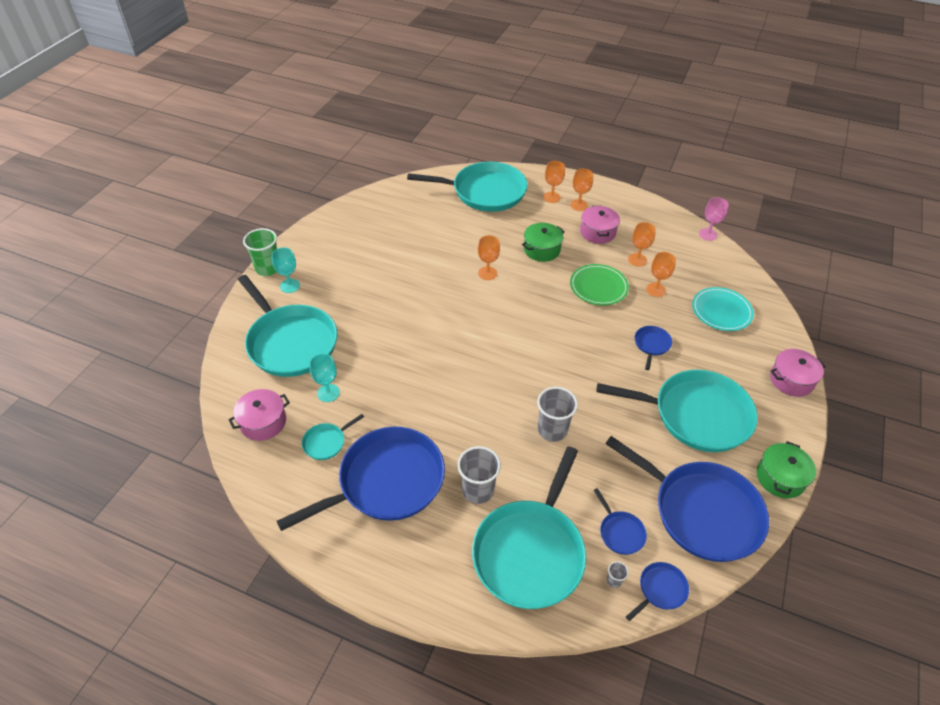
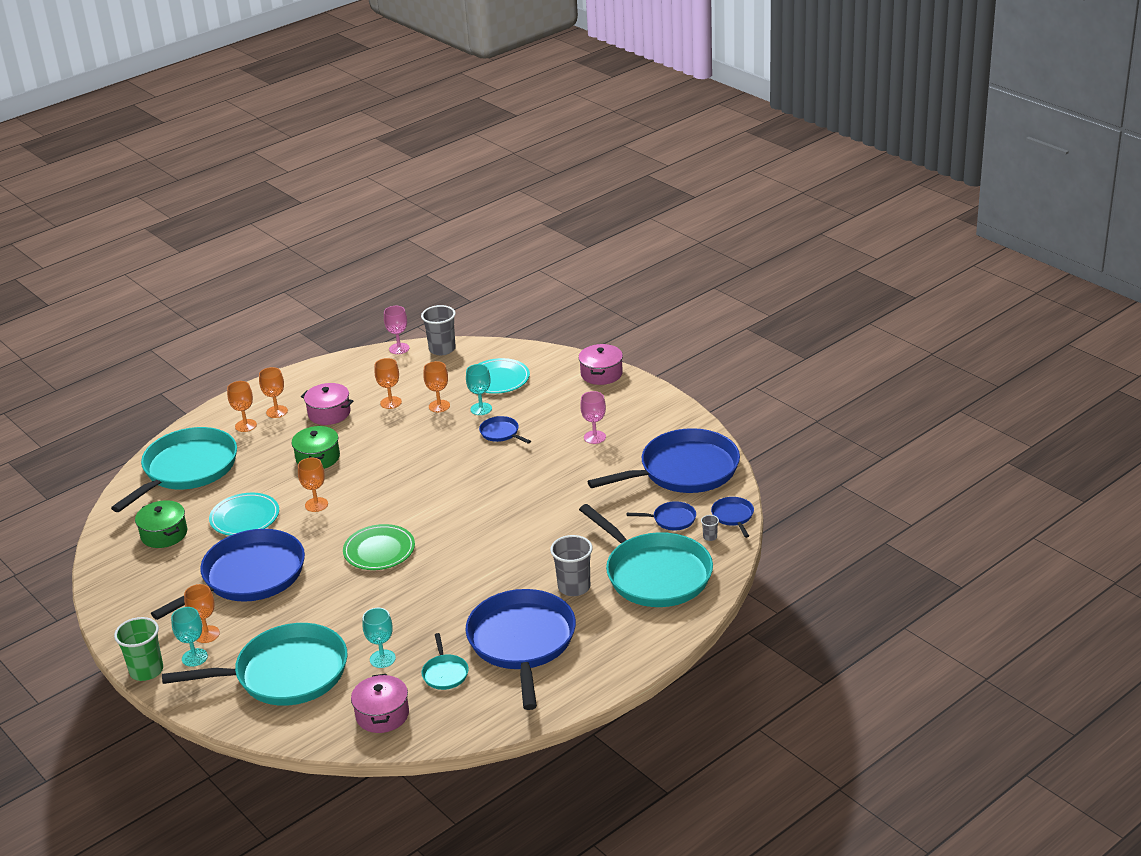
camera: 60 degrees left, 15 degrees down
grey cup [537,387,578,442] -> grey cup moved to [421,305,456,355]
green plate [570,264,629,305] -> green plate moved to [343,524,415,570]
turquoise pan [596,370,758,452] -> pink goblet [580,391,606,444]
green pot [757,441,816,498] -> green pot moved to [135,500,187,548]
none -> blue pan [151,529,305,620]
none -> orange goblet [184,584,220,643]
none -> turquoise plate [209,493,279,536]
none -> turquoise goblet [466,364,492,415]

